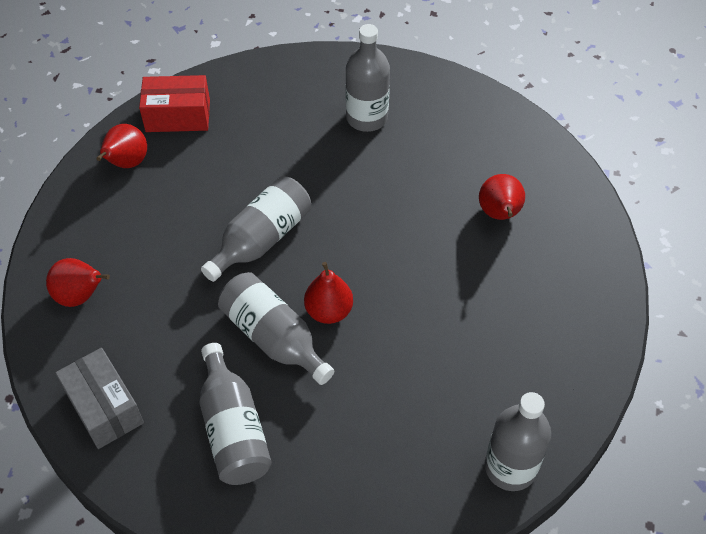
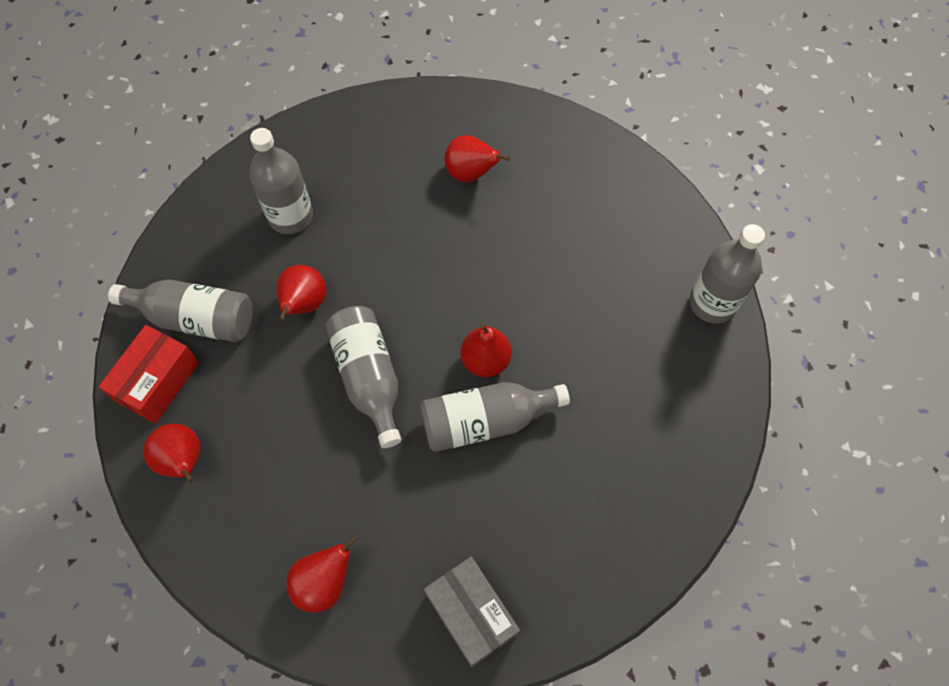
camera: 60 degrees left, 10 degrees up
grey box [55,348,144,449] -> grey box turned 60 degrees clockwise [424,557,520,667]
grey bottle [199,343,272,485] -> grey bottle moved to [108,280,253,342]
none -> red pear [276,265,326,321]

